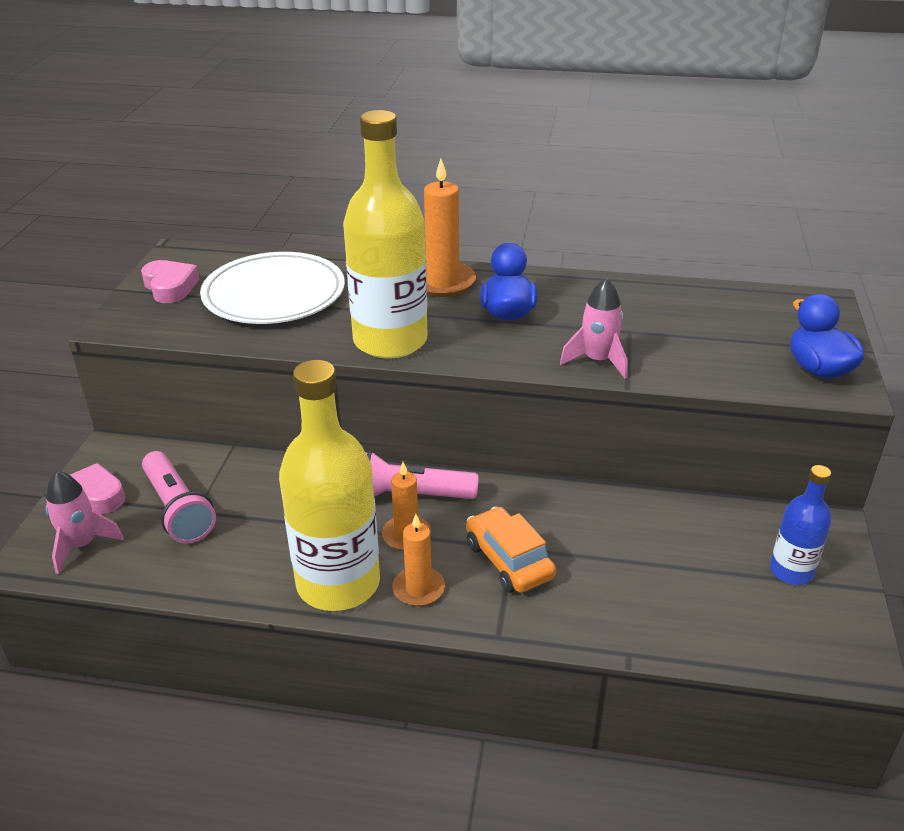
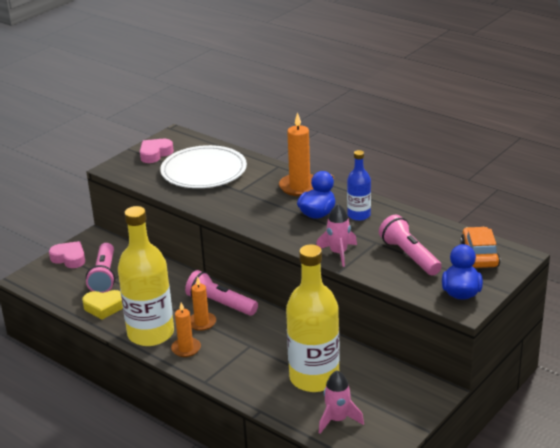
camera: 30 degrees right, 5 degrees down
pink rocket [46,471,124,574] -> pink rocket moved to [319,370,364,434]
pink heart [141,260,199,303] -> pink heart turned 135 degrees counterclockwise [140,139,174,163]
yellow bottle [343,110,428,358] -> yellow bottle moved to [286,244,340,392]
orange car [466,507,556,593] -> orange car moved to [461,227,500,268]
blue bottle [770,465,831,585] -> blue bottle moved to [347,150,371,221]
none -> yellow heart [82,290,123,320]
none -> pink flashlight [379,215,442,276]

